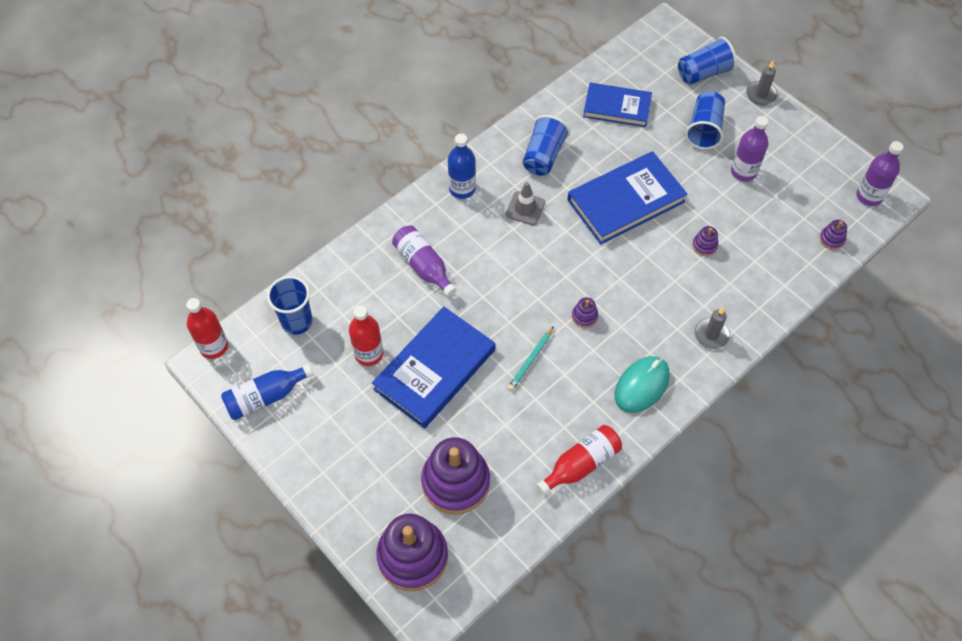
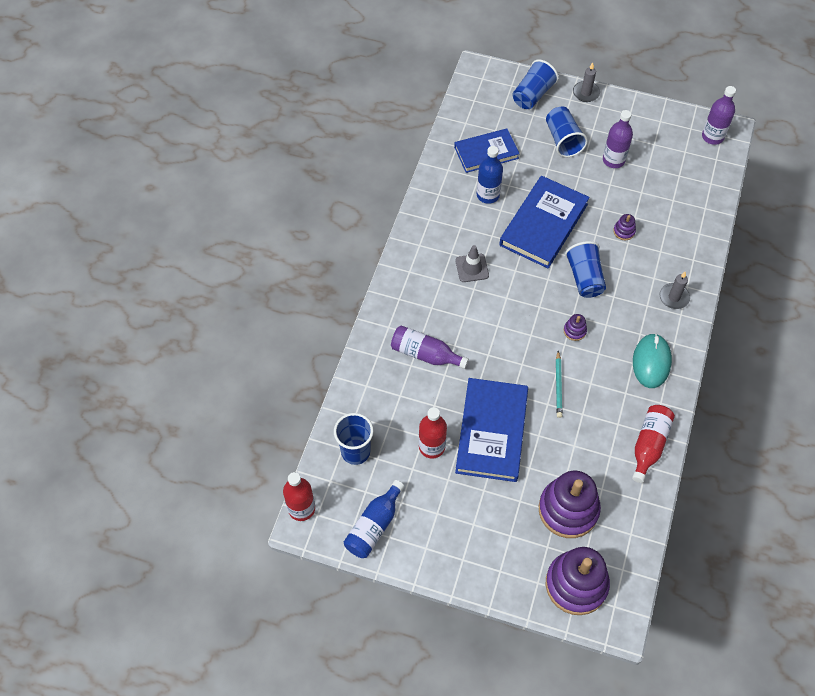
camera: 30 degrees left, 0 degrees up
blue bottle [448,134,476,199] -> blue bottle moved to [477,146,503,204]
blue cup [522,115,570,176] -> blue cup moved to [565,241,606,298]
purple stacking toy [819,220,847,250] -> none

